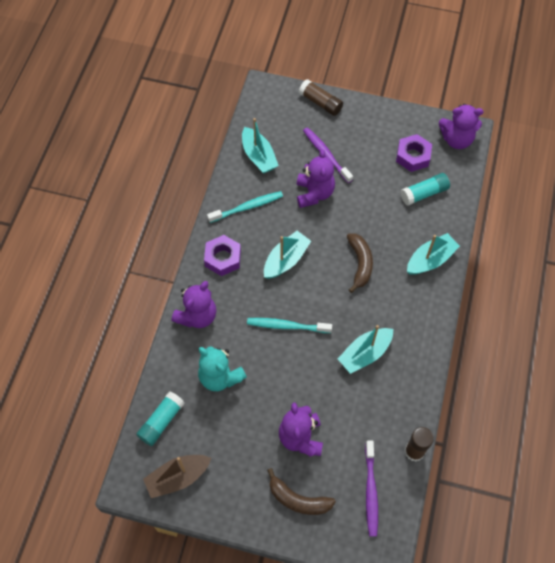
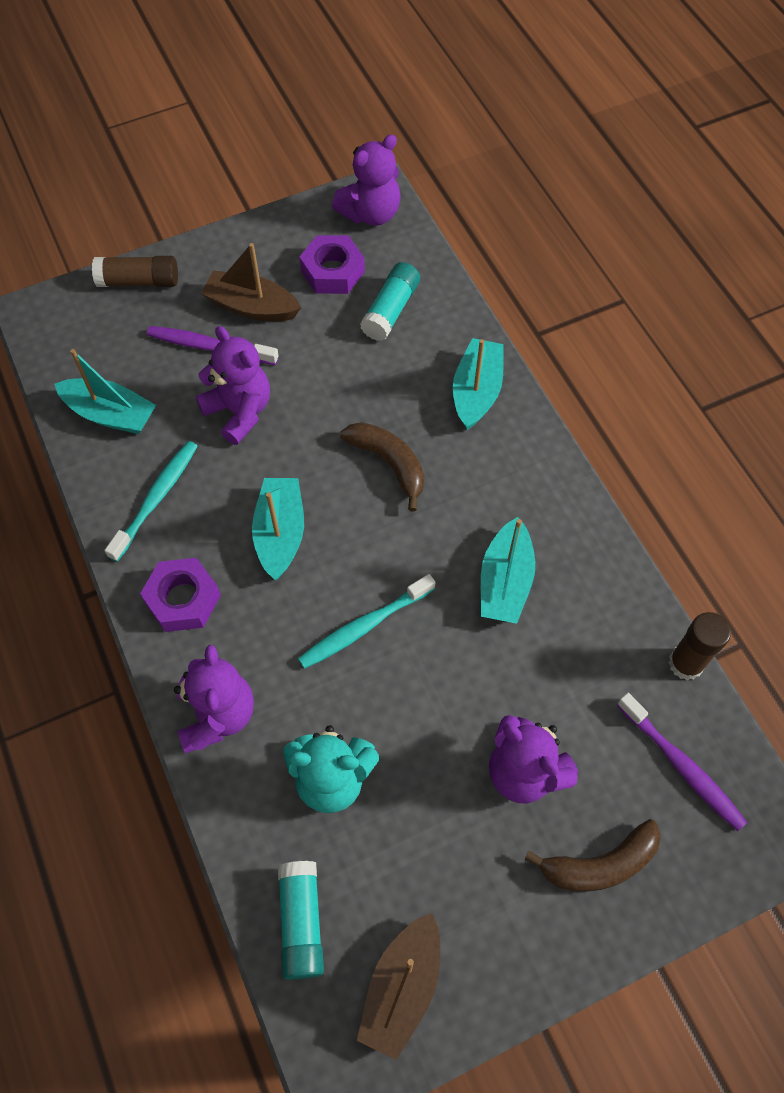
camera: 40 degrees left, 0 degrees up
none -> brown boat [201,243,301,321]

